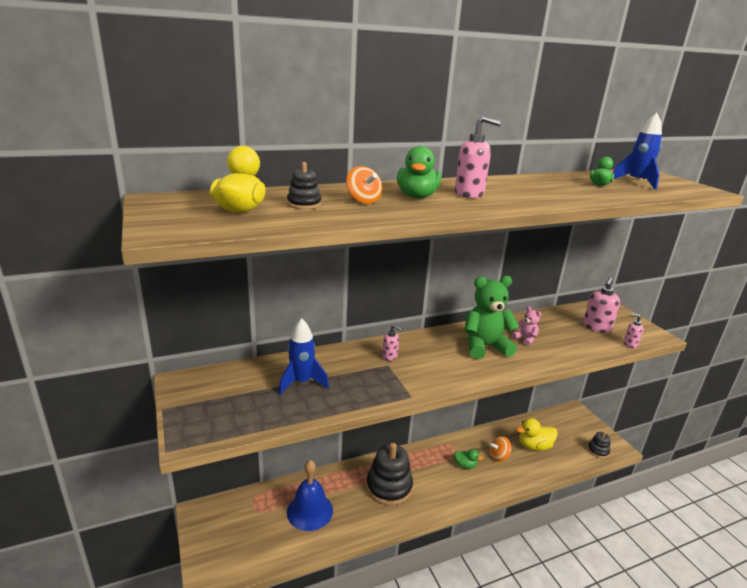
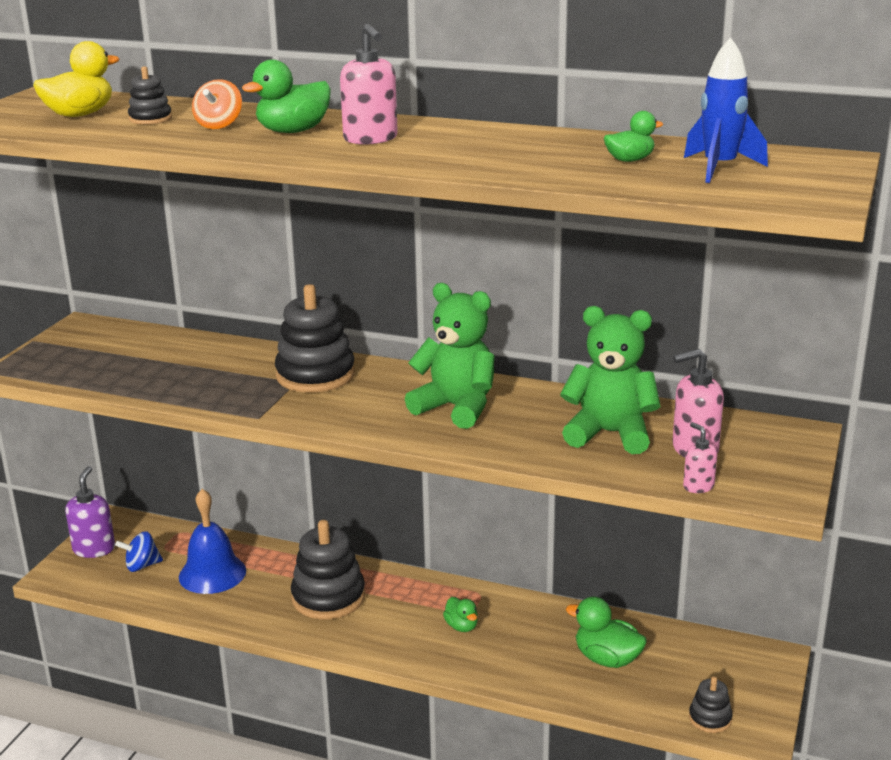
camera: 45 degrees right, 0 degrees up
blue rocket [279,318,329,395] -> none
pink soap dispenser [382,325,402,361] -> black stacking toy [275,284,355,393]
orange spinning top [489,436,512,462] -> none
pink teddy bear [512,306,541,346] -> none
yellow duck [516,418,558,451] -> green duck [566,596,647,668]
none -> purple soap dispenser [65,466,115,558]
none -> blue spinning top [115,531,163,572]
none -> green teddy bear [560,306,661,454]

